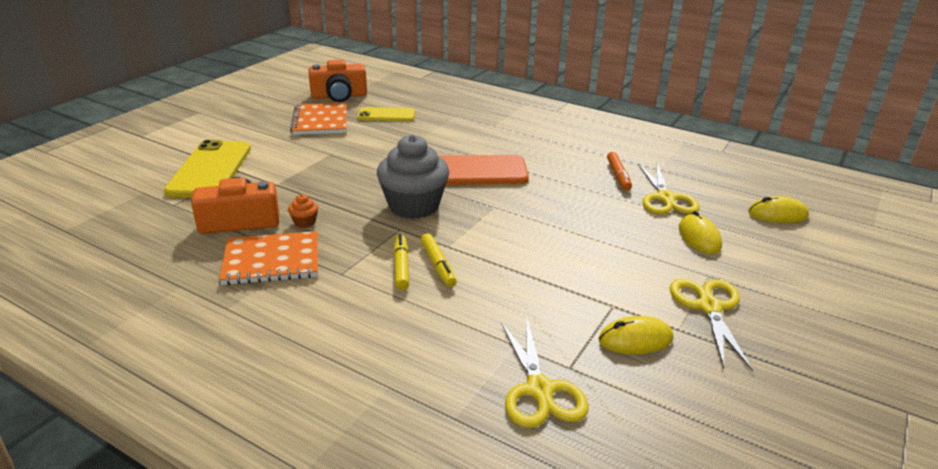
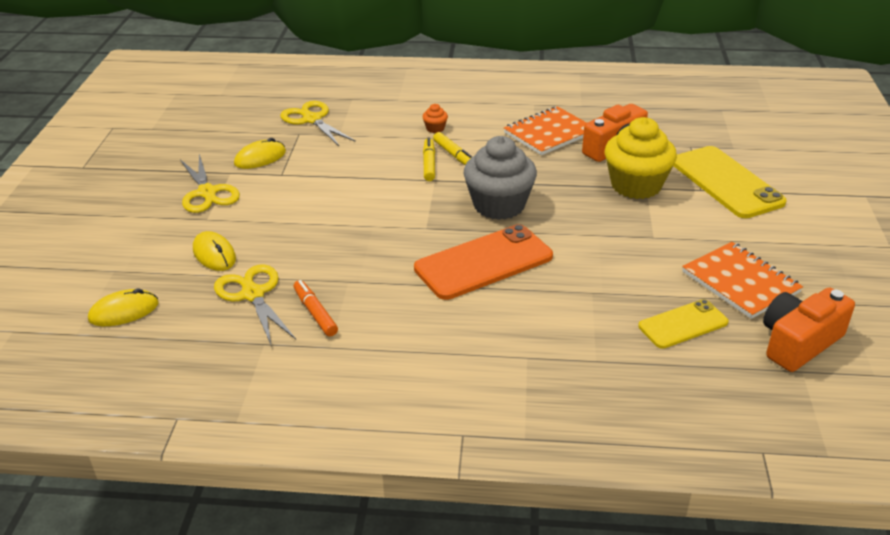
camera: 155 degrees right, 5 degrees up
orange cupcake [288,194,318,228] -> orange cupcake moved to [423,104,448,133]
yellow marker [421,233,456,287] -> yellow marker turned 45 degrees clockwise [423,137,435,181]
none -> yellow cupcake [605,117,677,199]

